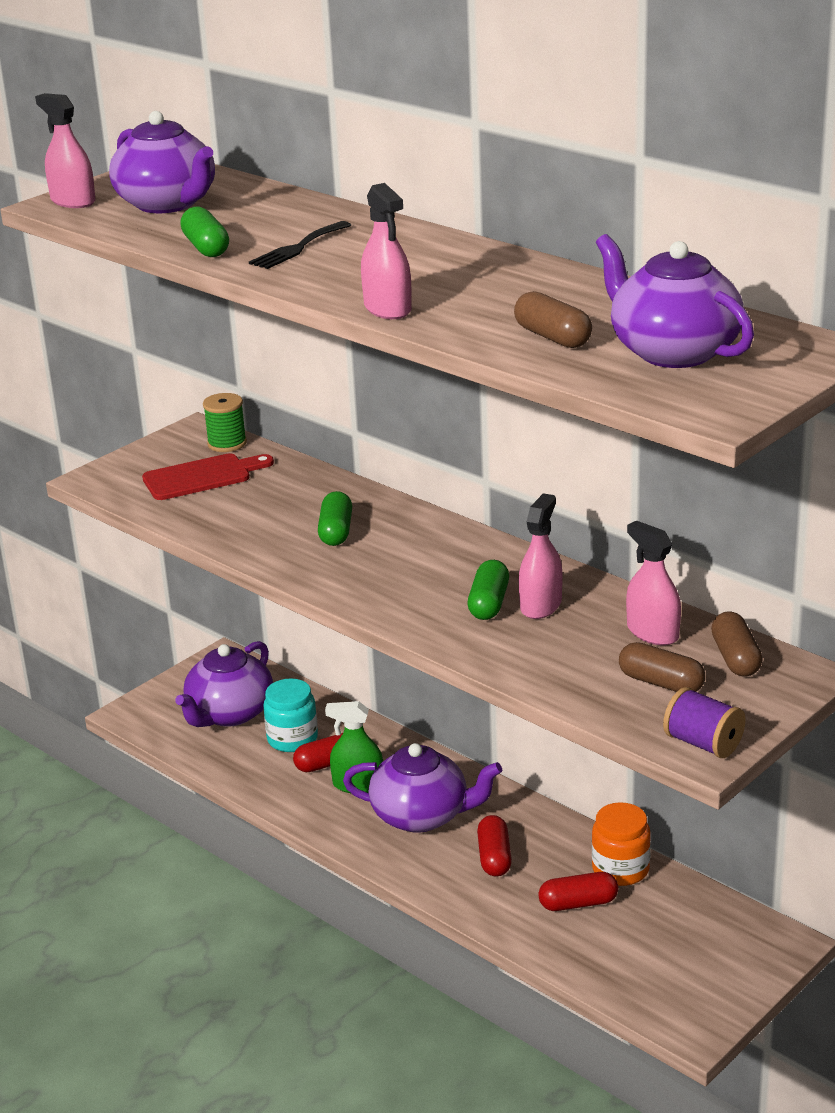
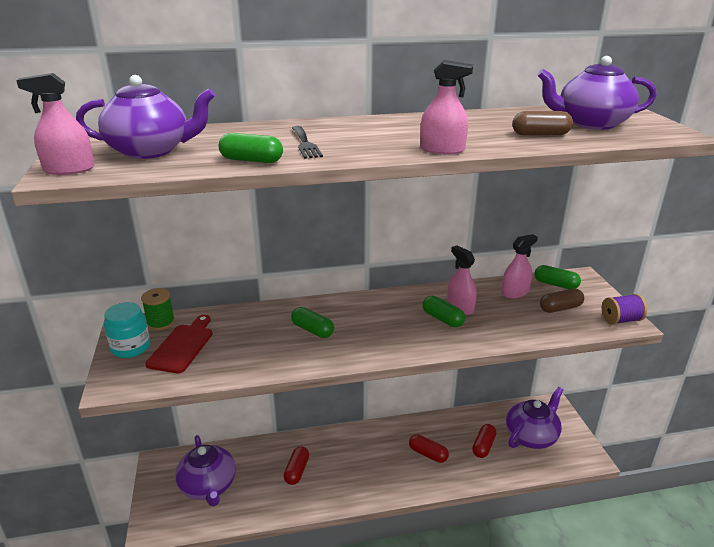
camera: 55 degrees left, 0 degrees up
turquoise jar [263,678,318,752] -> turquoise jar moved to [104,302,150,358]
green spray bottle [325,701,383,793] -> none
purple teapot [343,743,502,832] -> purple teapot moved to [506,387,563,449]
orange jar [592,802,651,886] -> none
pink spray bottle [626,521,681,645] -> pink spray bottle turned 150 degrees clockwise [501,234,538,299]
brown capsule [711,611,763,677] -> green capsule [534,265,581,289]

